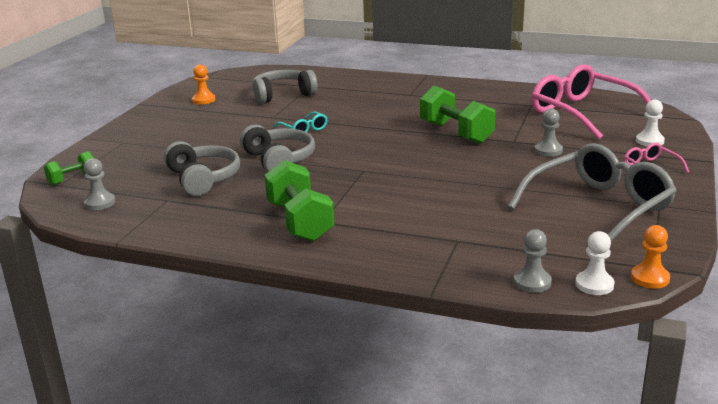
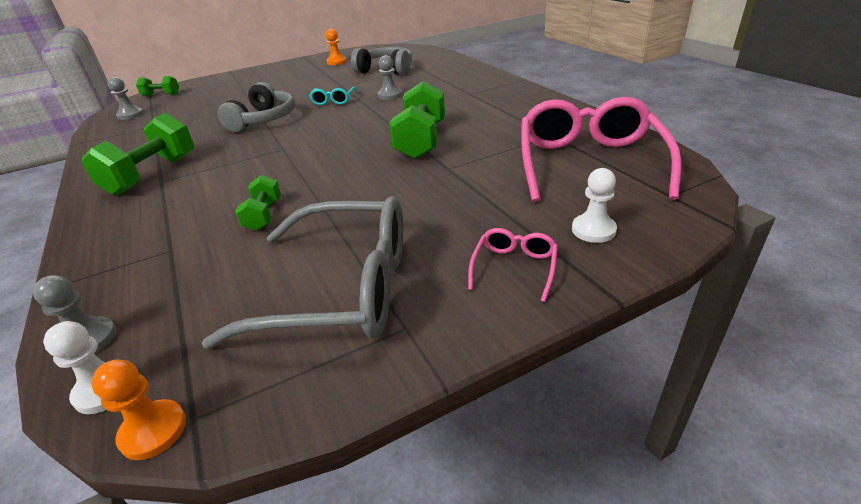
camera: 45 degrees right, 10 degrees up
grey headphones [164,141,240,196] -> none
grey pawn [534,109,563,156] -> grey pawn moved to [378,55,402,100]
none -> green dumbbell [235,175,281,231]

